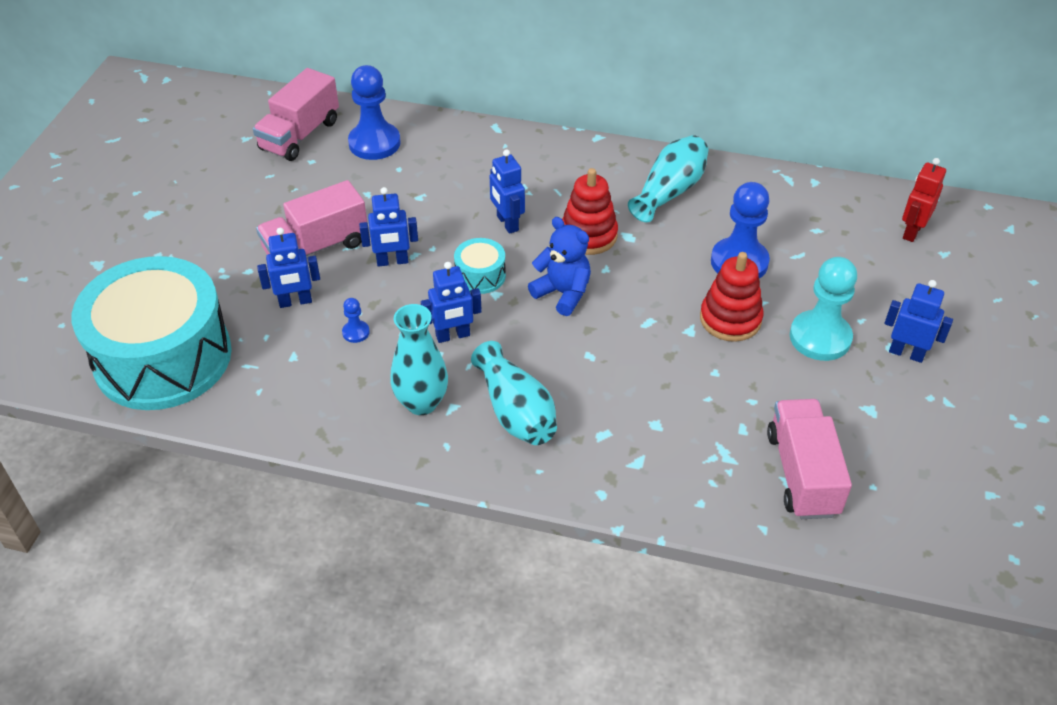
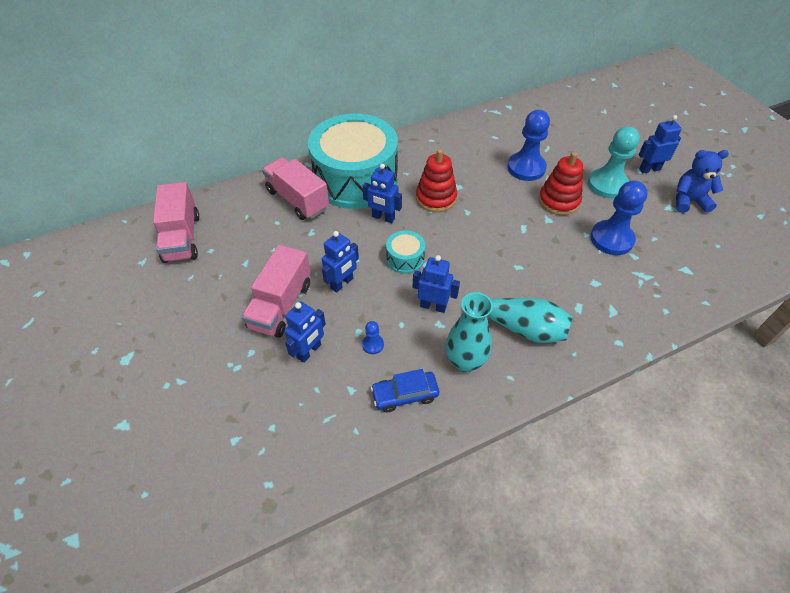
camera: 40 degrees left, 5 degrees up
turquoise drum [72,256,232,410] -> turquoise drum moved to [308,113,398,209]
blue pawn [348,65,401,160] -> blue pawn moved to [590,180,648,255]
blue robot [421,262,482,343] -> blue robot turned 105 degrees counterclockwise [413,255,460,313]
blue teddy bear [528,217,591,316] -> blue teddy bear moved to [676,150,729,213]
turquoise vase [628,135,708,222] -> none
pink truck [767,399,852,519] -> pink truck moved to [262,157,329,220]
red robot [902,158,946,242] -> none
none -> blue car [371,369,439,412]

